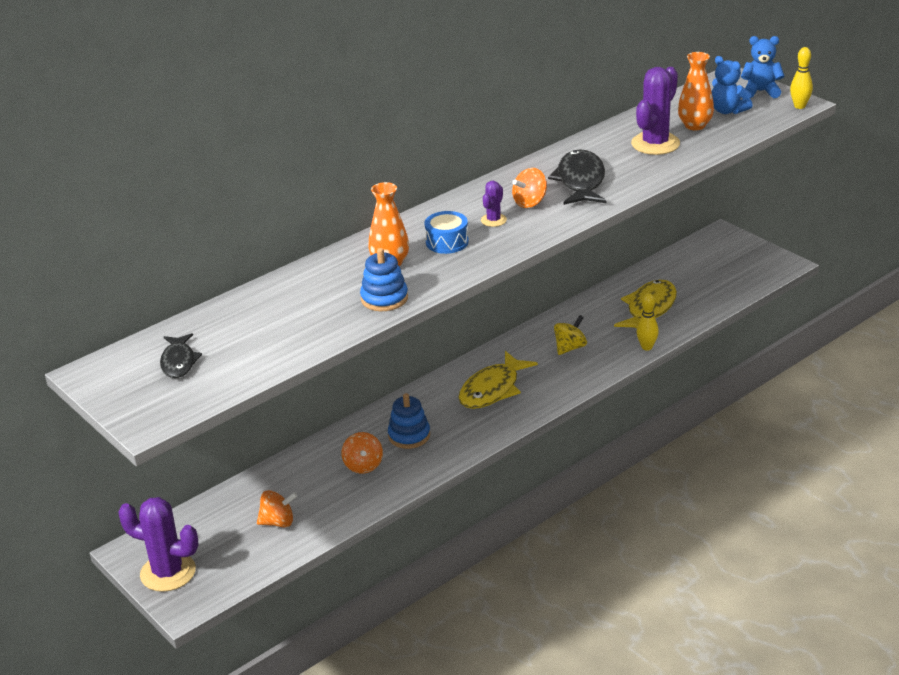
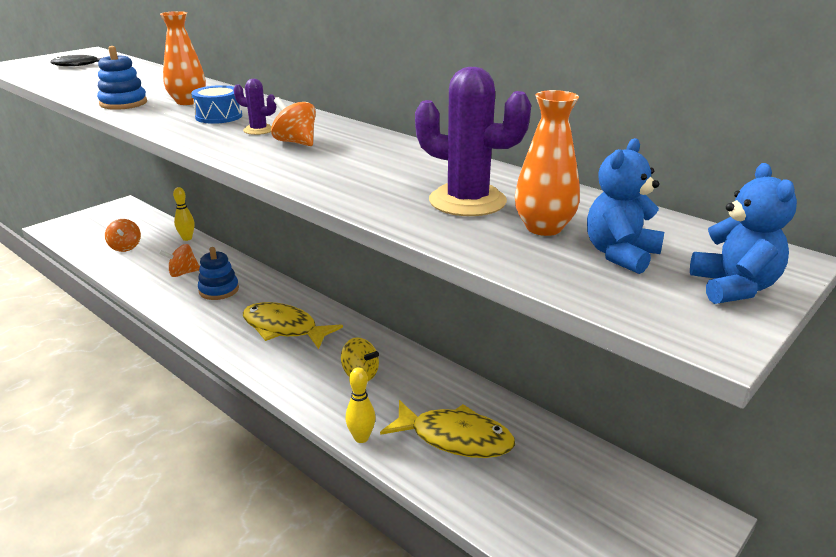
camera: 80 degrees right, 5 degrees down
purple cactus [118,497,199,592] -> none
black fish [548,149,606,205] -> none
yellow bowling pin [790,47,813,109] -> yellow bowling pin moved to [173,187,195,241]

